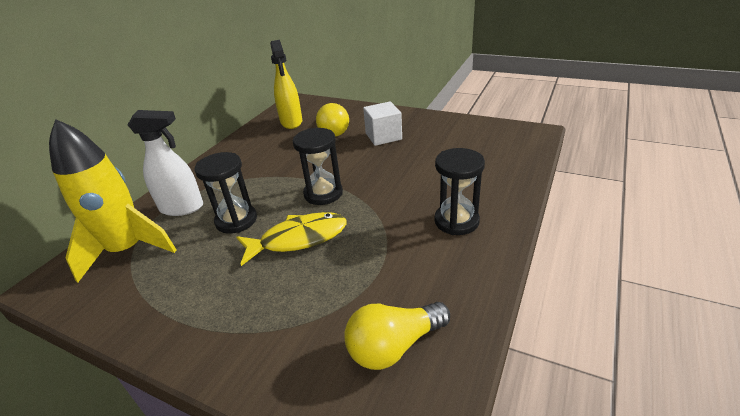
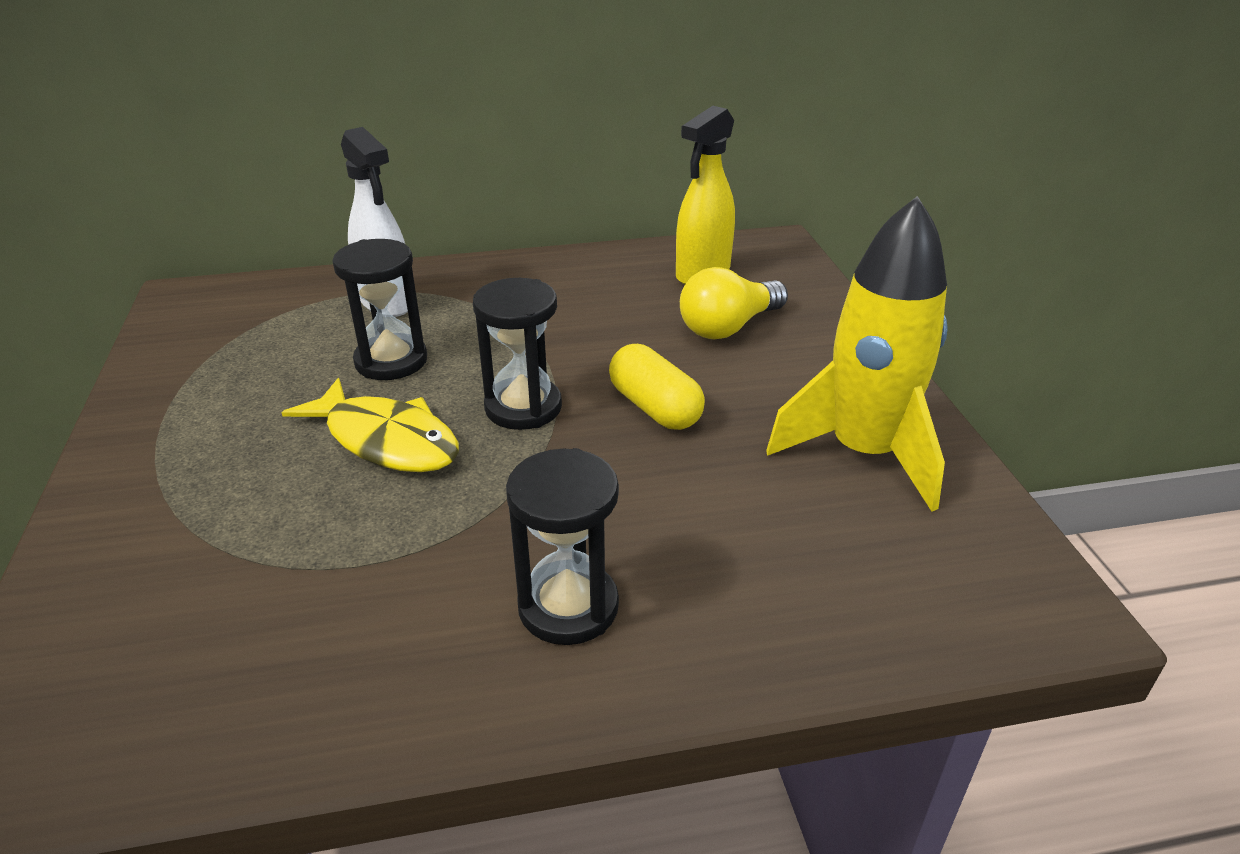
camera: 50 degrees right, 0 degrees up
yellow rocket [49,119,177,283] -> yellow rocket moved to [766,196,948,512]
yellow light bulb [344,302,450,370] -> none
white cube [363,101,402,146] -> none
none -> yellow capsule [609,344,705,430]

